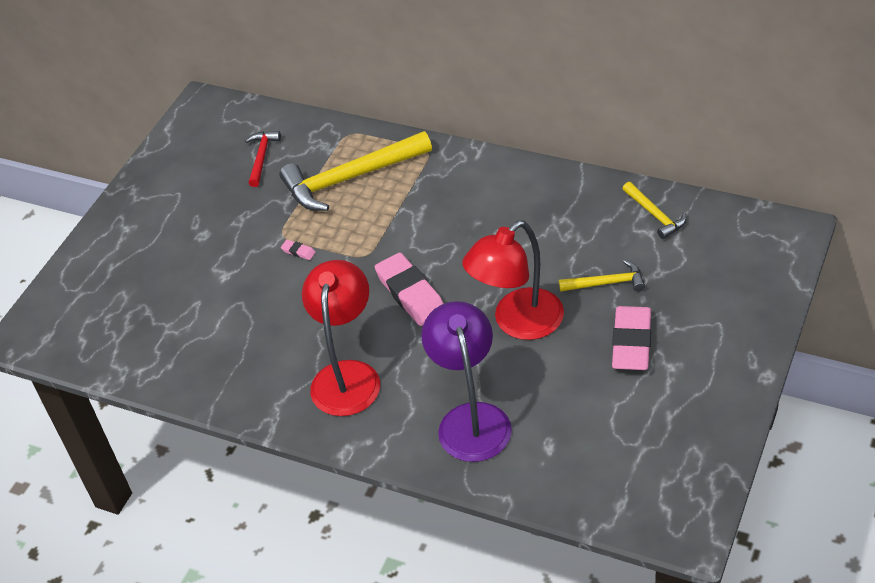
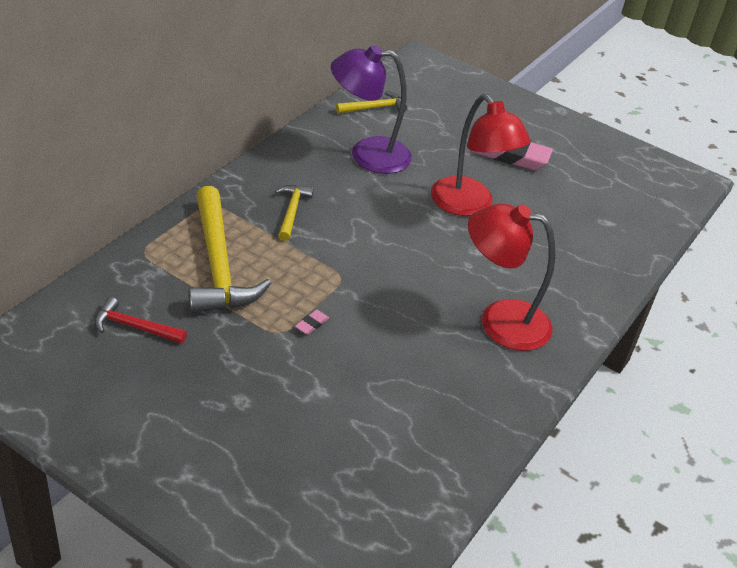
camera: 90 degrees left, 5 degrees down
pink eraser [375,253,444,326] -> none
purple lamp [421,301,512,462] -> purple lamp moved to [331,45,412,174]
yellow hammer [559,260,645,292] -> yellow hammer moved to [275,185,314,241]

